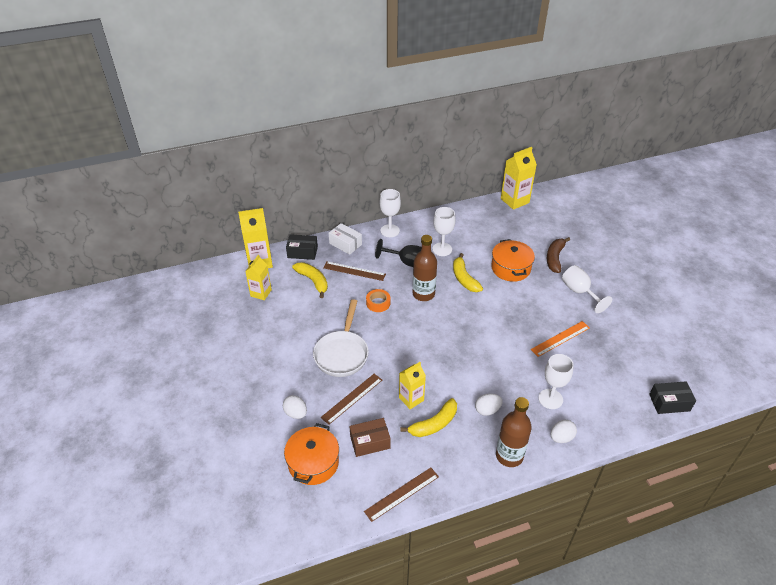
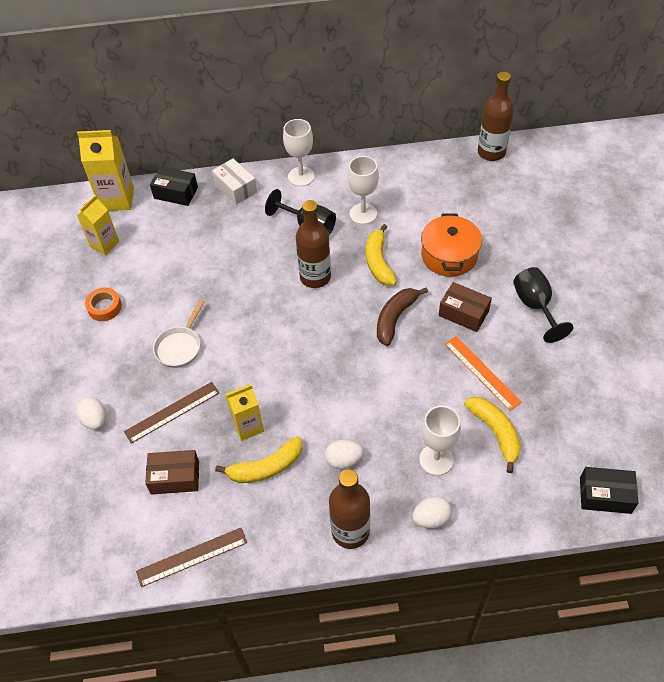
camera: 15 degrees right, 10 degrees up
orange pot [284,423,339,485] -> none
yellow banana [292,262,328,298] -> yellow banana moved to [464,397,521,473]
white pan [313,299,369,377] -> white pan [153,299,205,368], size x0.64
brown ruler [323,261,386,281] -> none
orange tape [366,289,391,312] -> orange tape moved to [85,288,122,321]
yellow carton [501,147,537,210] -> brown bottle [478,72,514,161]
orange ruler [531,321,590,357] -> orange ruler turned 75 degrees clockwise [445,336,522,411]
brown banana [547,237,570,273] -> brown banana moved to [377,287,428,346]
white goblet [562,265,612,313] -> black goblet [513,267,573,343]
none -> brown box [439,282,492,332]

